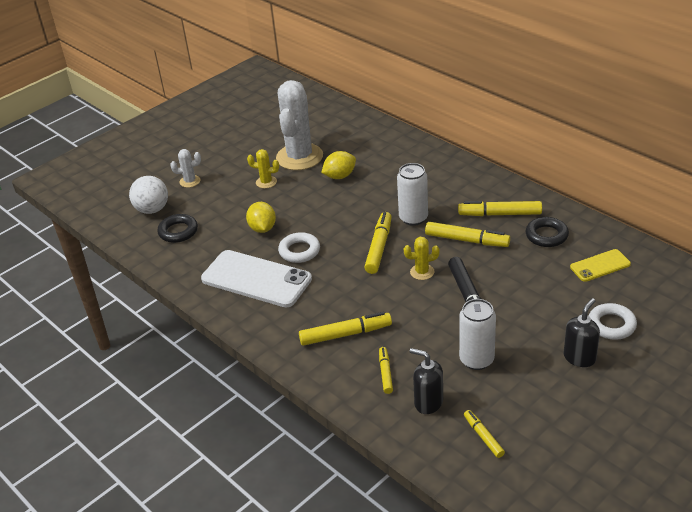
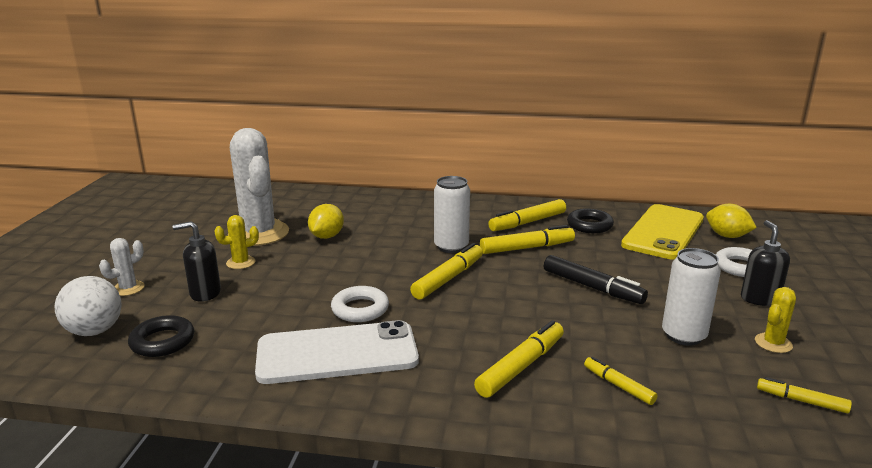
camera: 40 degrees left, 15 degrees down
yellow lemon [246,202,276,233] -> yellow lemon moved to [706,204,757,238]
yellow marker [364,212,392,274] -> yellow marker turned 60 degrees clockwise [410,243,483,300]
yellow cactus [404,237,440,280] -> yellow cactus moved to [755,287,796,353]
black soap dispenser [410,348,443,414] -> black soap dispenser moved to [172,221,221,302]
yellow phone [570,249,631,282] -> yellow phone [621,204,704,260], size x1.92

